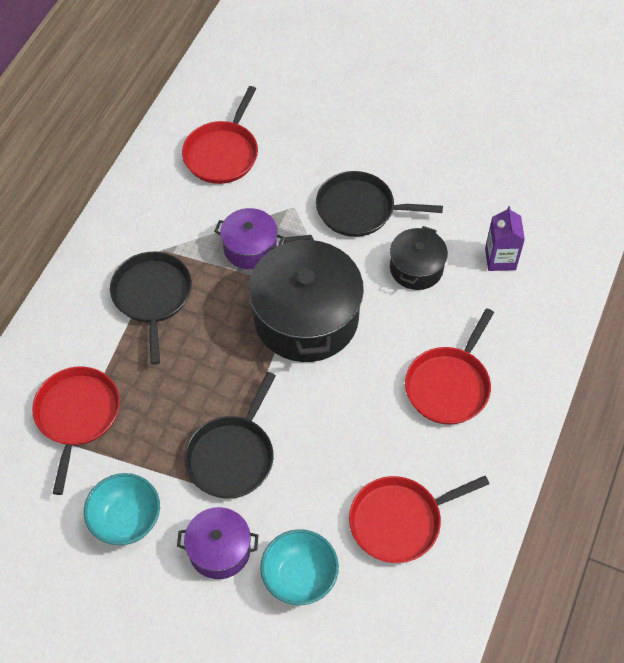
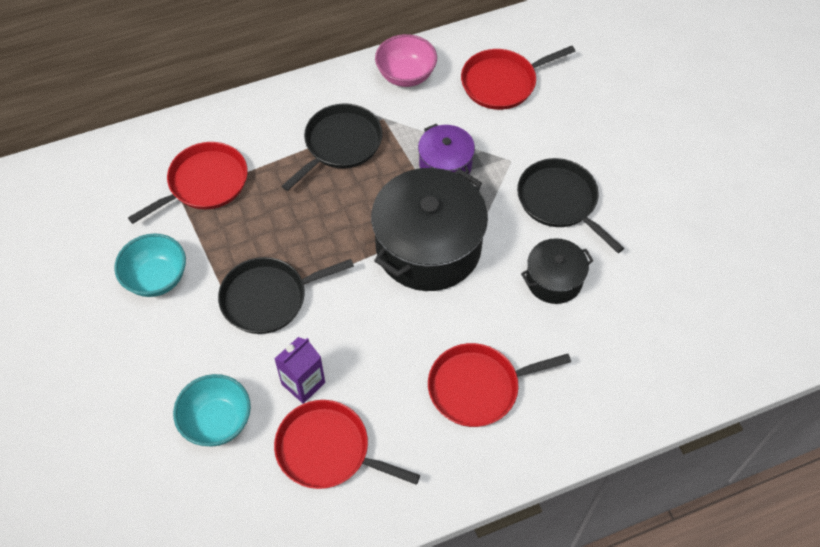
camera: 45 degrees right, 0 degrees up
purple pot [177,507,258,579] -> none
purple carton [485,206,525,271] -> purple carton moved to [275,337,325,404]
none -> pink bowl [375,34,437,87]

